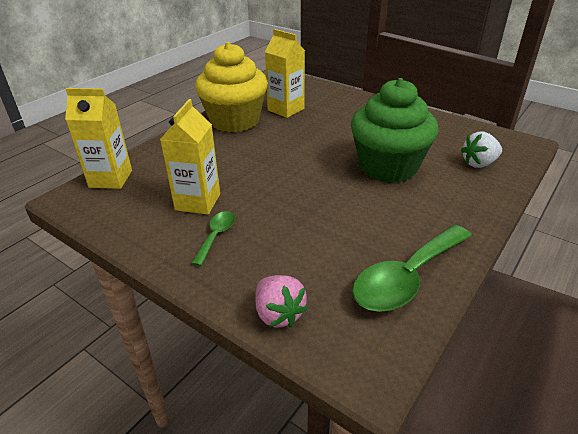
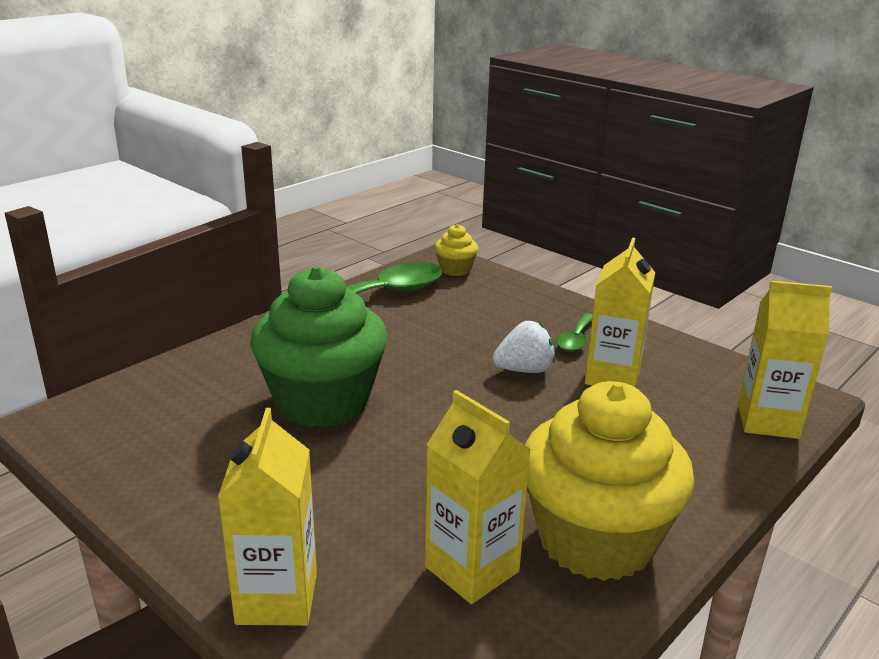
camera: 175 degrees left, 10 degrees down
pink strawberry [255,275,308,327] -> none
white strawberry [461,132,502,168] -> white strawberry moved to [492,321,555,373]
none -> yellow carton [218,408,317,626]
none -> yellow cupcake [435,224,478,276]

